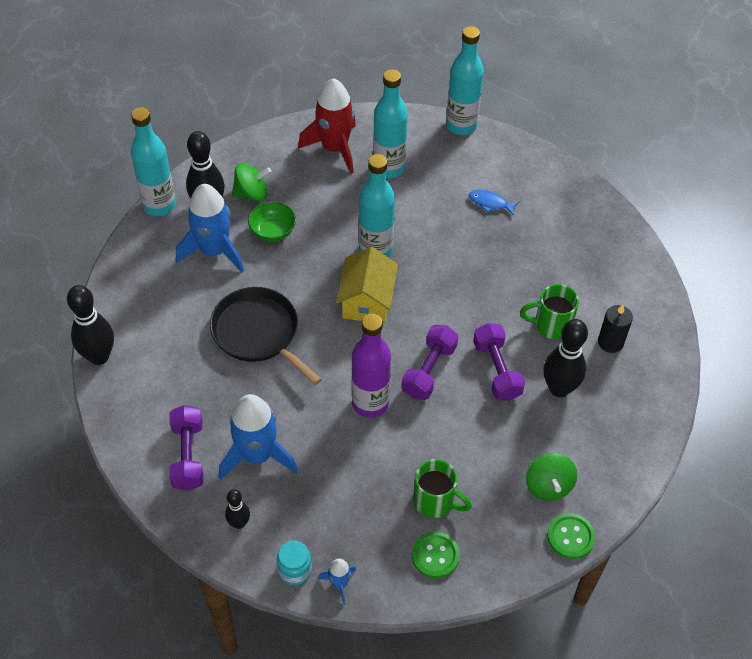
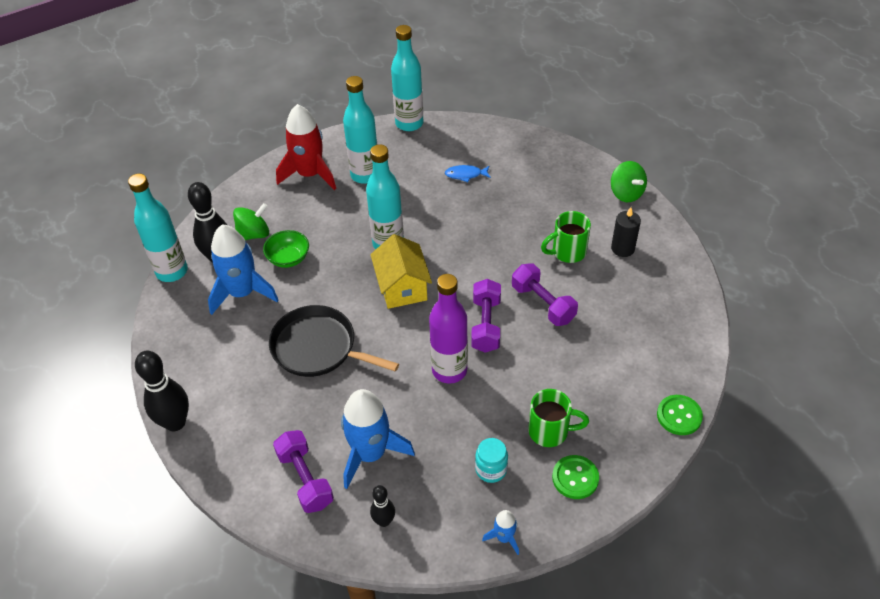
camera: 20 degrees left, 5 degrees down
turquoise jar [277,540,312,585] -> turquoise jar moved to [475,438,508,483]
green spinning top [526,453,577,501] -> green spinning top moved to [611,161,647,202]
black bowling pin [543,319,588,397] -> none

